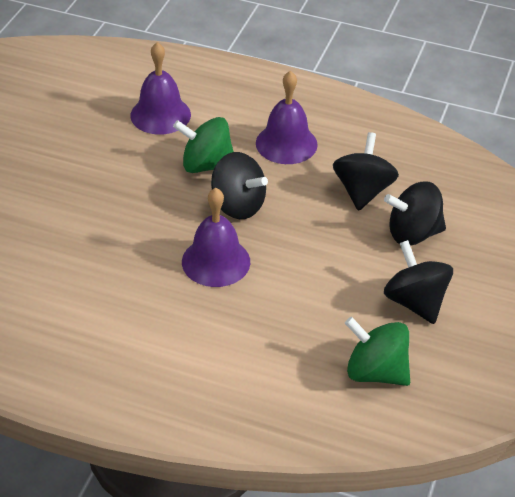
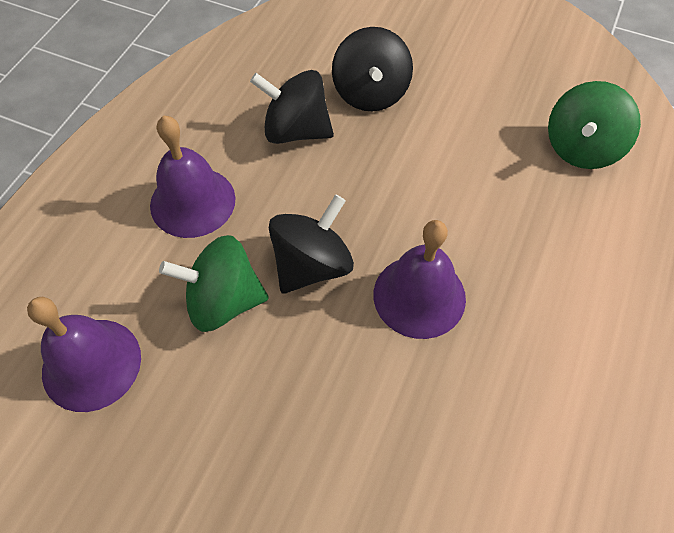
camera: 85 degrees left, 15 degrees up
green spinning top [173,117,234,173] -> green spinning top turned 75 degrees clockwise [159,235,269,332]
black spinning top [384,240,453,324] -> none

